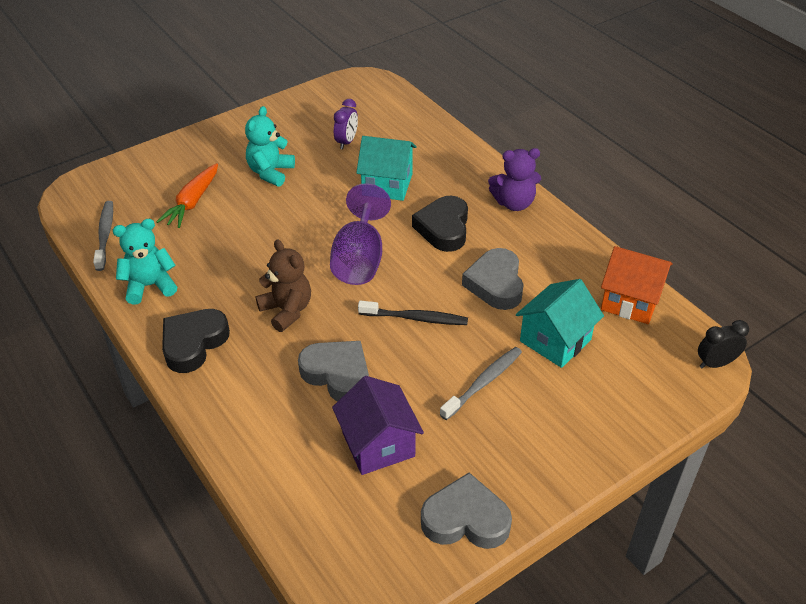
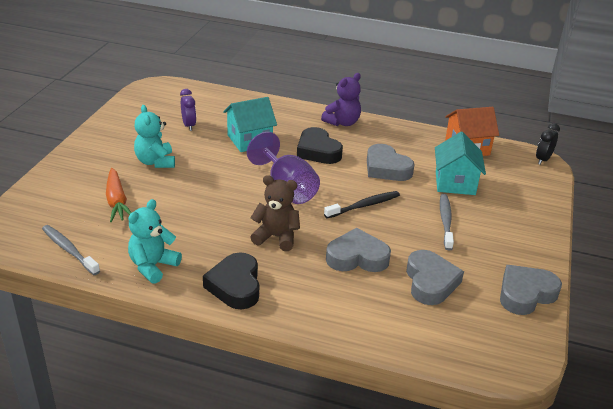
camera: 40 degrees left, 10 degrees down
purple house [332,376,424,475] -> grey heart [406,250,464,305]

